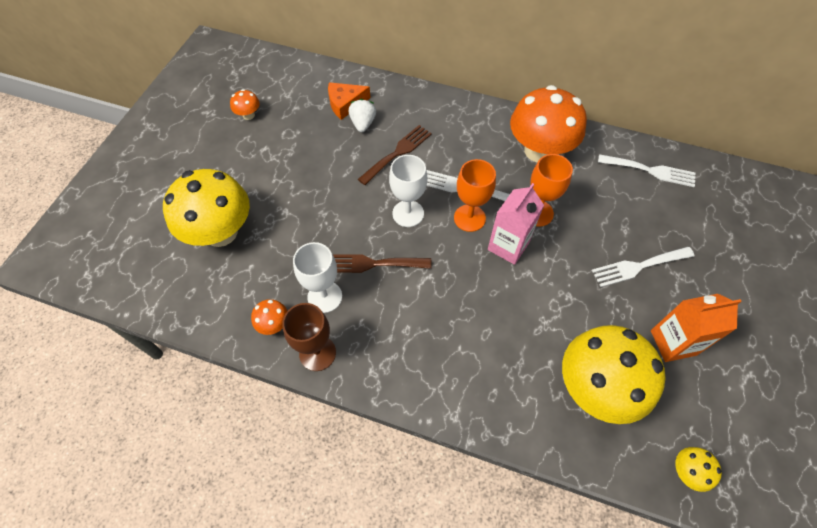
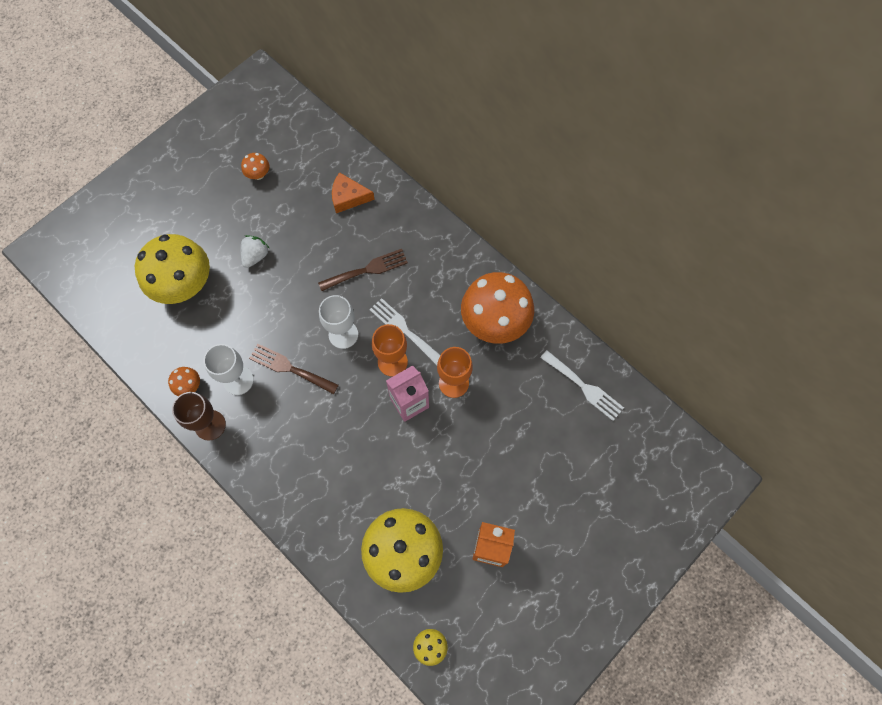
camera: 25 degrees right, 10 degrees up
white strawberry [349,99,376,132] -> white strawberry moved to [241,235,269,268]
white fork [592,247,694,287] -> none

